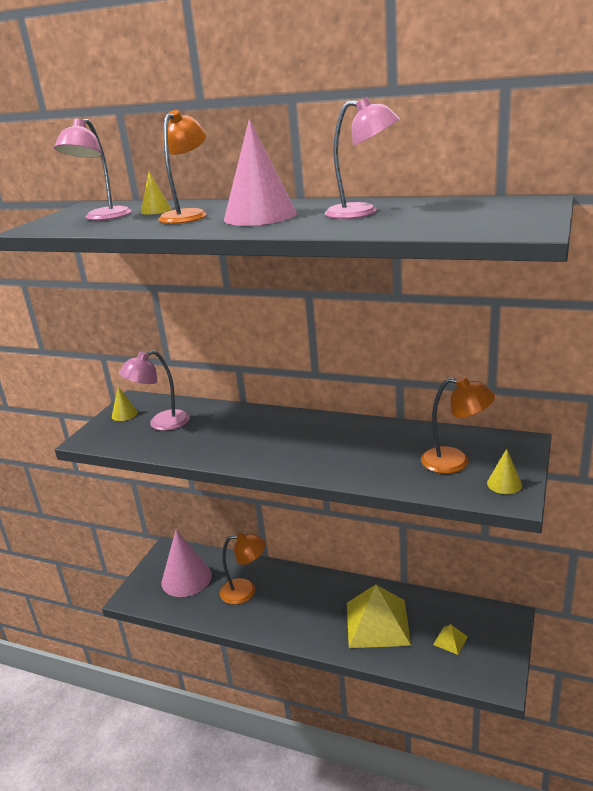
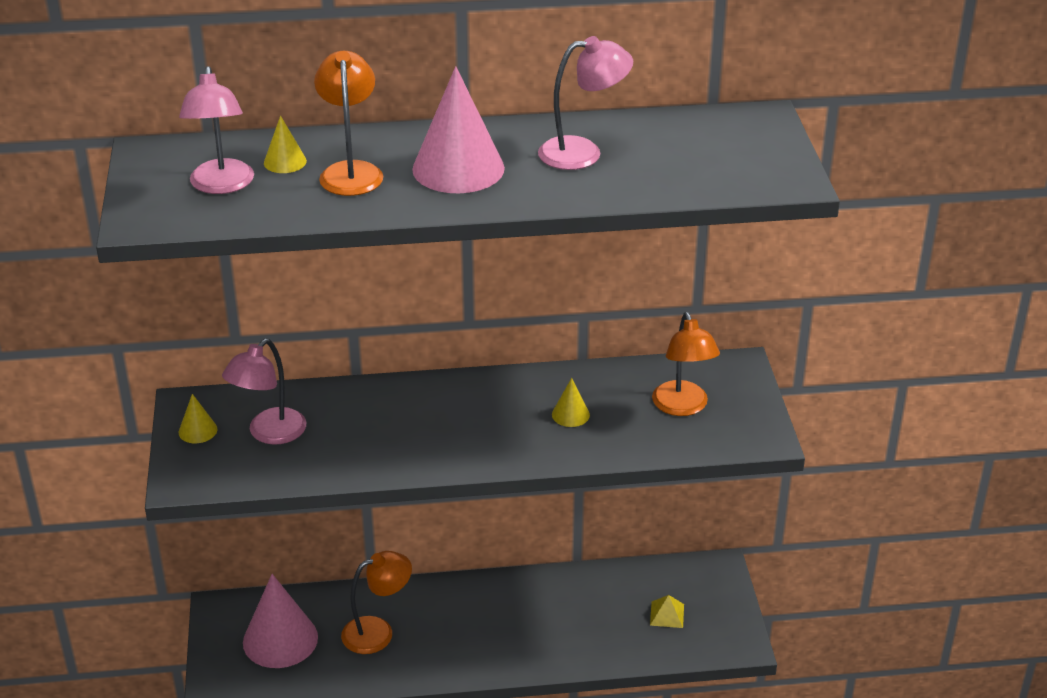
camera: 30 degrees left, 10 degrees up
yellow pyramid [347,584,411,648] -> none
orange lamp [421,376,495,474] -> orange lamp turned 90 degrees clockwise [652,312,720,416]
yellow cone [487,449,522,494] -> yellow cone moved to [552,378,590,427]

